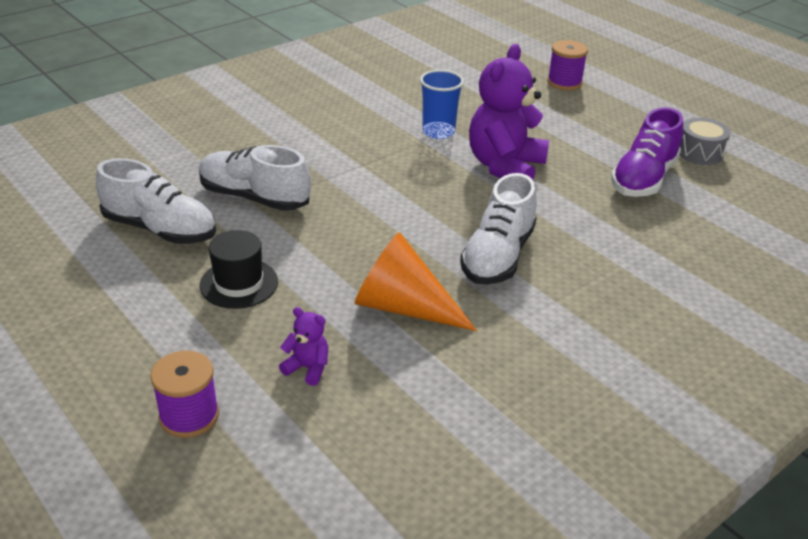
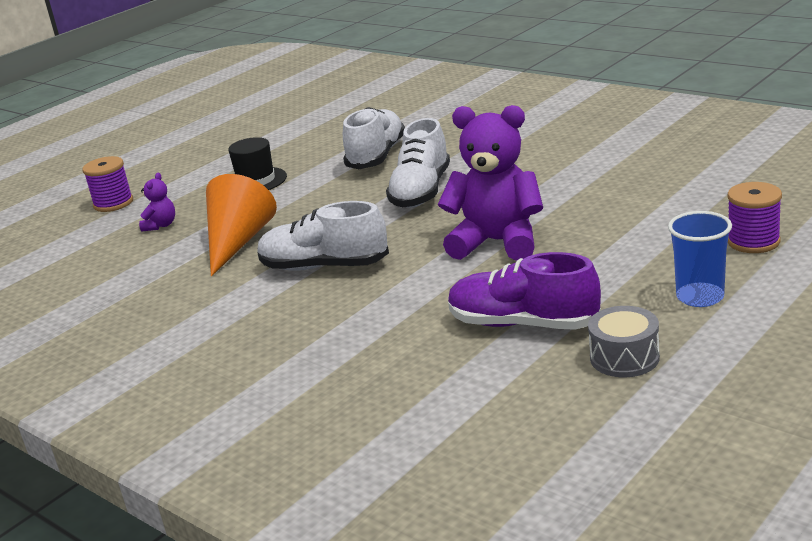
camera: 85 degrees right, 10 degrees down
white shoe [96,158,216,244] -> white shoe moved to [386,118,450,208]
blue cup [420,70,464,139] -> blue cup moved to [668,211,732,307]

